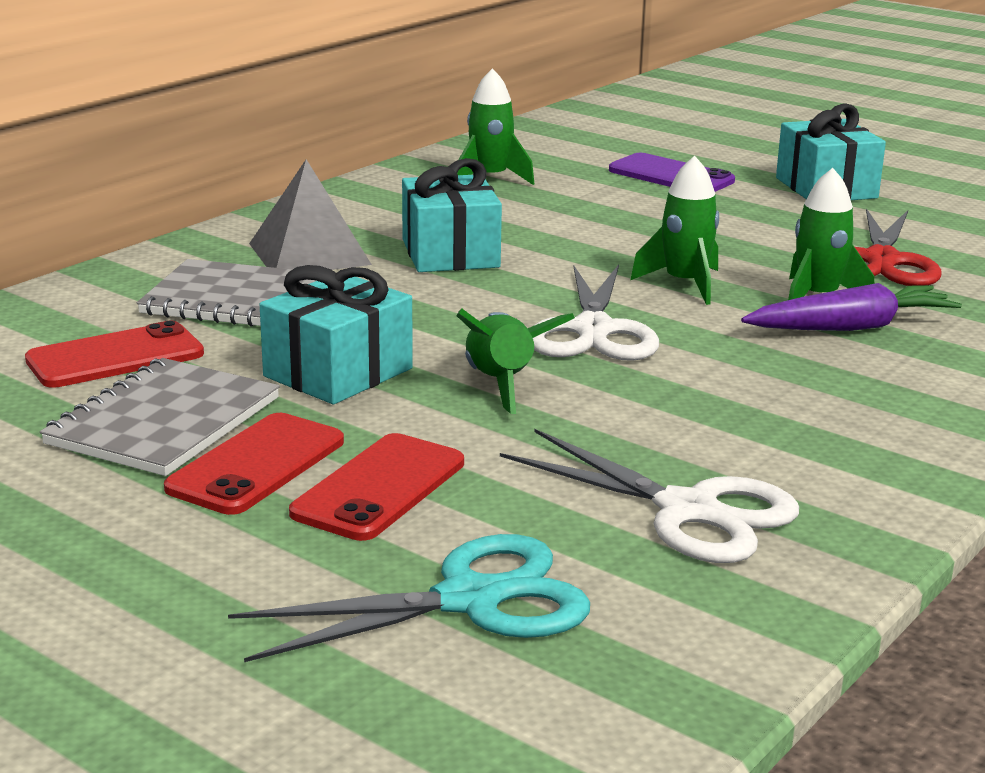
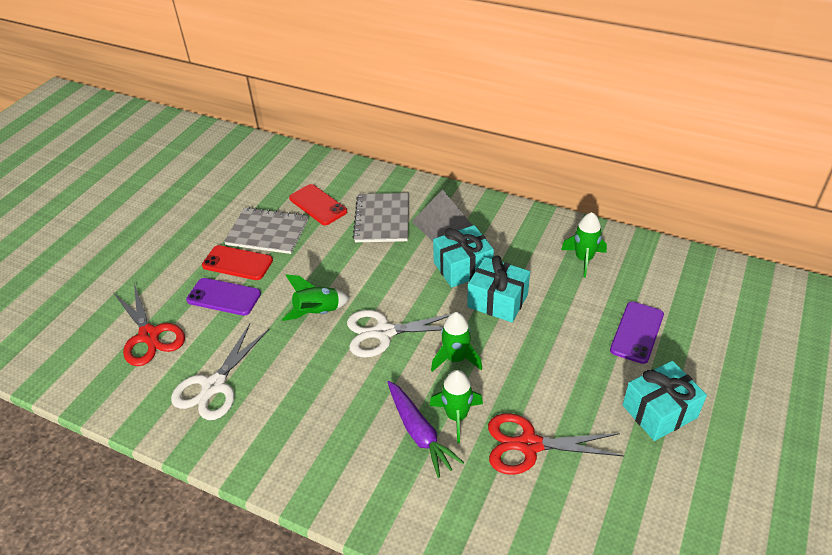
camera: 80 degrees right, 20 degrees up
turquoise scissors [228,534,590,662] -> red scissors [114,283,185,366]
turquoise gift [260,265,413,404] -> turquoise gift moved to [467,255,530,322]
red phone [289,433,464,541] -> purple phone [186,278,261,316]

